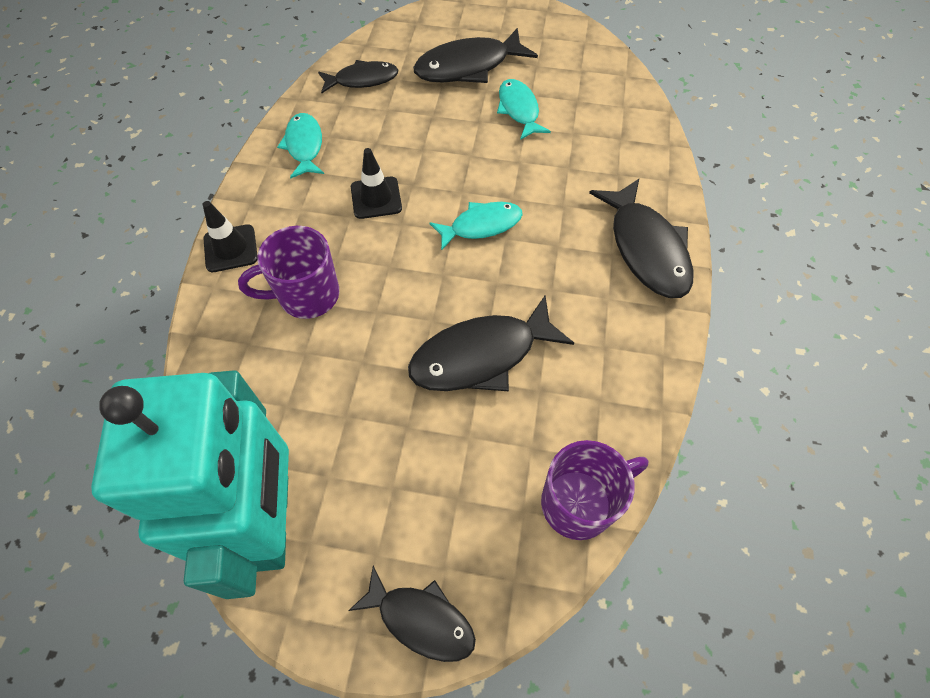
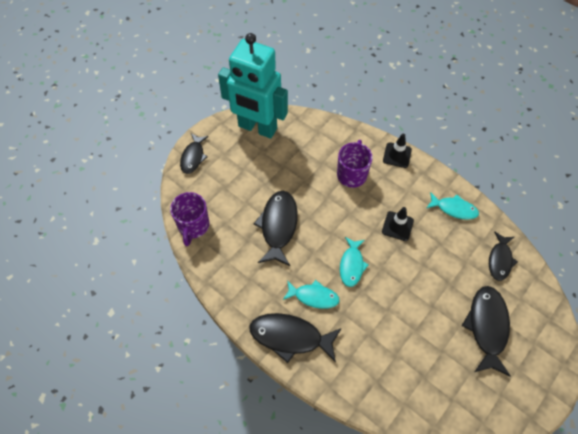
camera: 120 degrees right, 0 degrees up
black fish [348,566,476,662] -> black fish turned 45 degrees counterclockwise [180,133,208,174]
turquoise fish [497,79,551,140] -> turquoise fish moved to [283,280,340,309]

